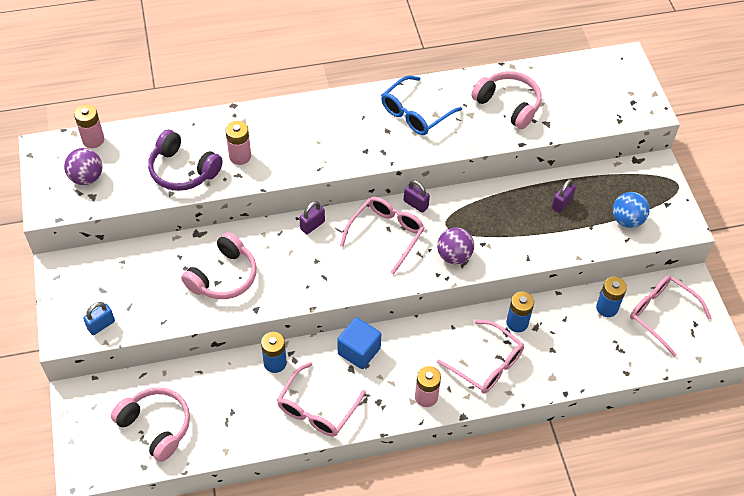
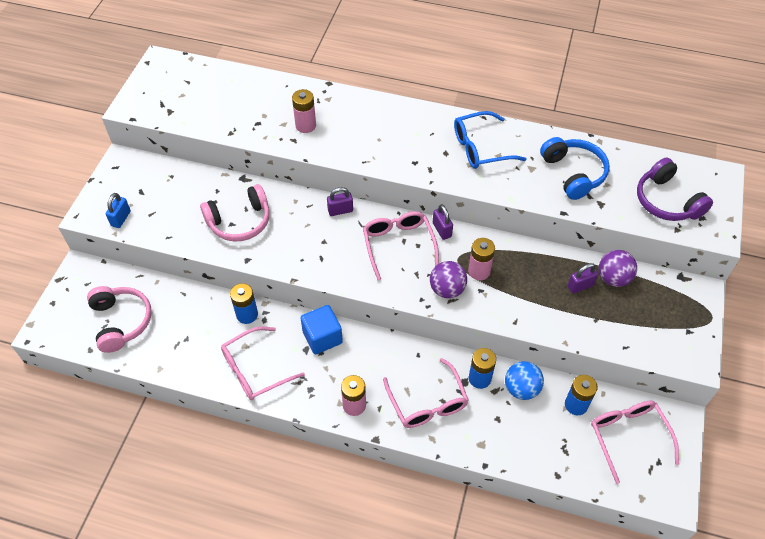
camera: 30 degrees right, 0 degrees up
purple ball [64,148,103,185] -> purple ball moved to [599,250,637,287]
pink battery [74,104,104,148] -> pink battery moved to [468,238,495,280]
blue padlock [83,302,115,335] -> blue padlock turned 60 degrees counterclockwise [106,193,131,228]
purple headphones [148,130,223,191] -> purple headphones moved to [637,158,713,221]
pink glasses [340,197,424,275] -> pink glasses turned 75 degrees counterclockwise [363,211,439,280]
pink headphones [471,71,542,129] -> blue headphones [540,137,610,200]
blue ball [613,192,650,228] -> blue ball moved to [505,361,544,400]

